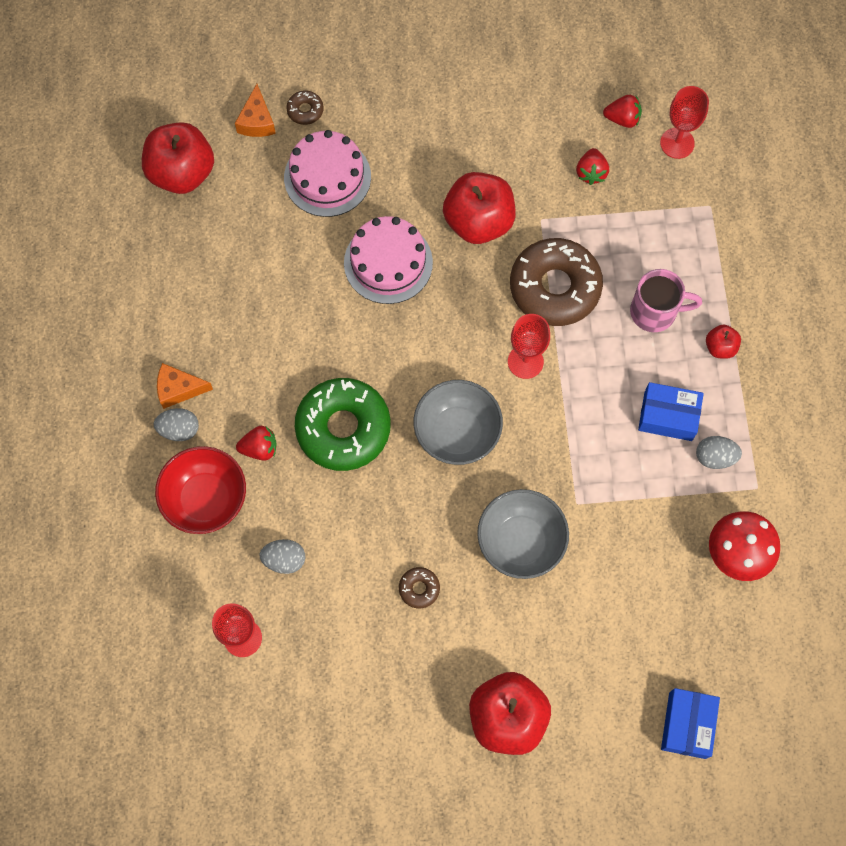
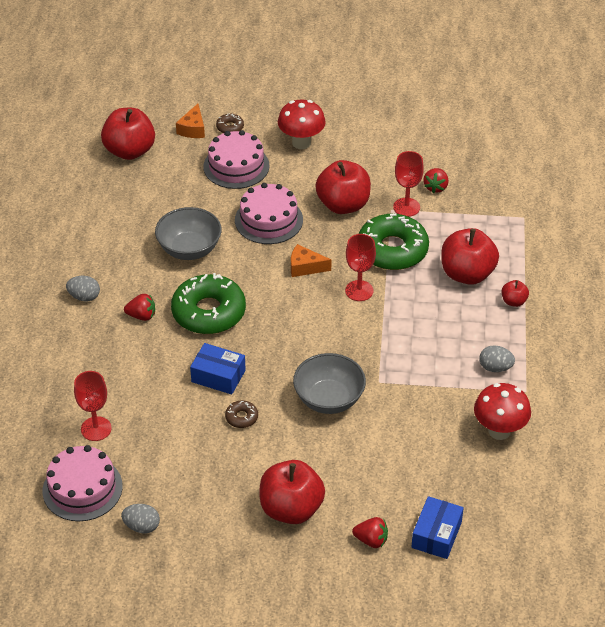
camera: 10 degrees right, 25 degrees down
red bowl [155,446,246,534] -> none
orange cheese [157,363,213,409] -> orange cheese moved to [291,244,331,277]
grey egg [259,539,305,574] -> grey egg moved to [121,504,160,533]
grey bowl [414,380,503,465] -> grey bowl moved to [155,207,221,260]
brown donut [510,238,603,326] -> green donut [358,214,429,270]
red strawberry [603,95,642,128] -> red strawberry moved to [352,517,388,548]
pink mug [630,269,702,332] -> red apple [441,228,499,285]
blue box [638,382,704,441] -> blue box moved to [190,343,246,395]
red goblet [660,86,709,159] -> red goblet moved to [393,151,424,217]
none -> pink cake [43,445,123,521]
none -> red mushroom [278,100,326,149]

